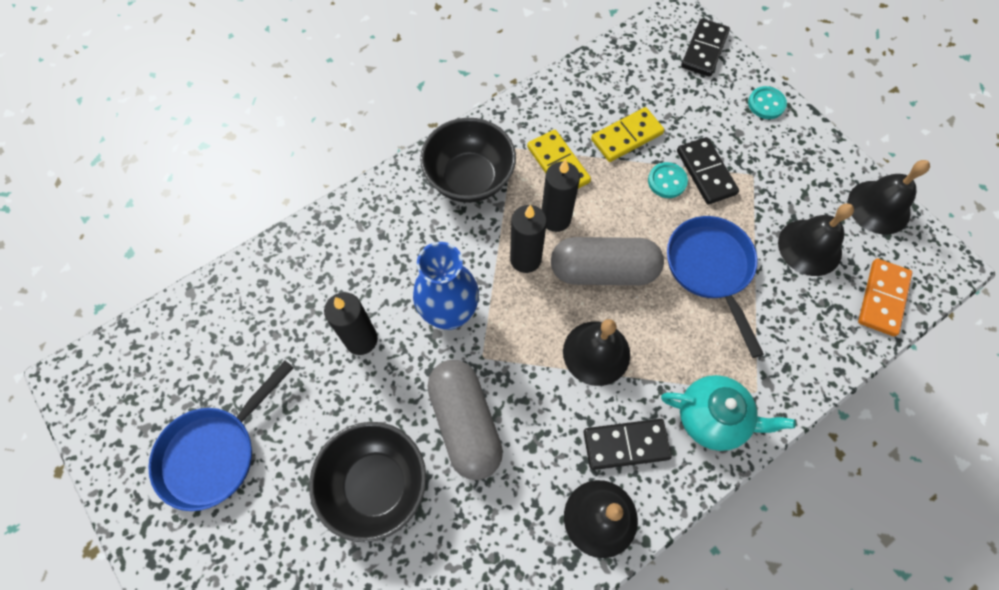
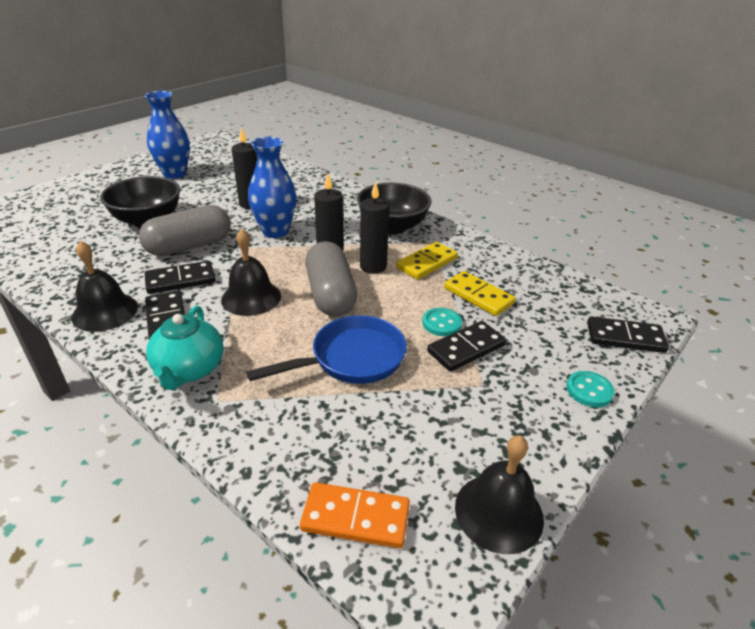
camera: 75 degrees right, 30 degrees down
blue pan [148,361,293,511] -> blue vase [145,91,190,179]
black bell [778,203,854,276] -> none
none -> black domino [145,261,215,294]

